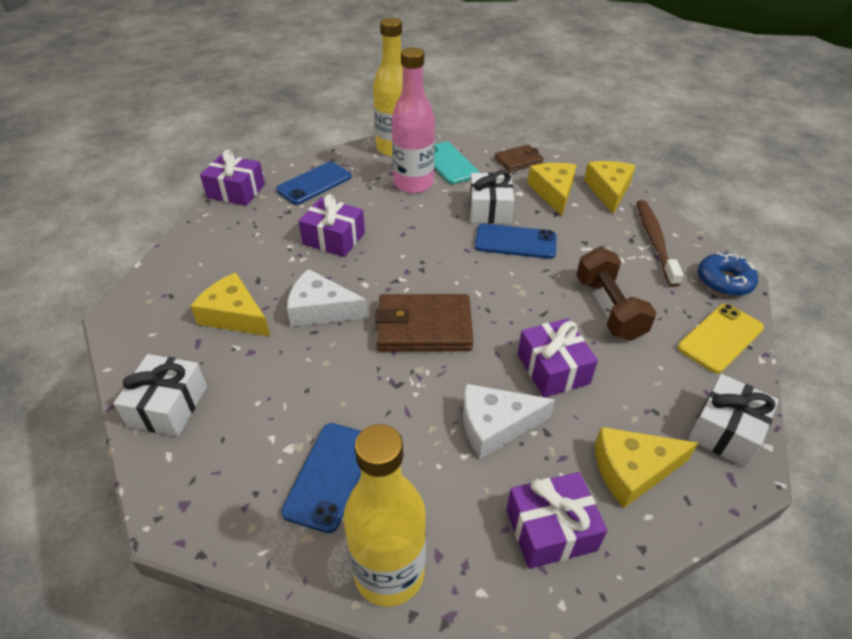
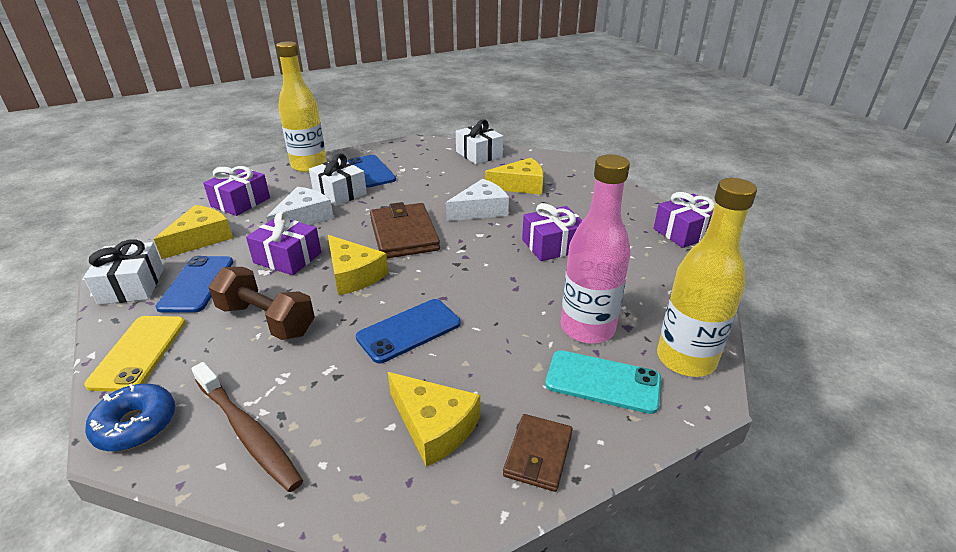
camera: 135 degrees right, 10 degrees down
blue phone [276,162,351,205] -> blue phone moved to [155,256,233,313]
brown wallet [375,294,473,351] -> brown wallet turned 60 degrees counterclockwise [370,202,440,258]
white gift [469,170,514,224] -> white gift moved to [309,154,367,206]
yellow cheese [584,161,636,214] -> yellow cheese moved to [328,235,388,295]

